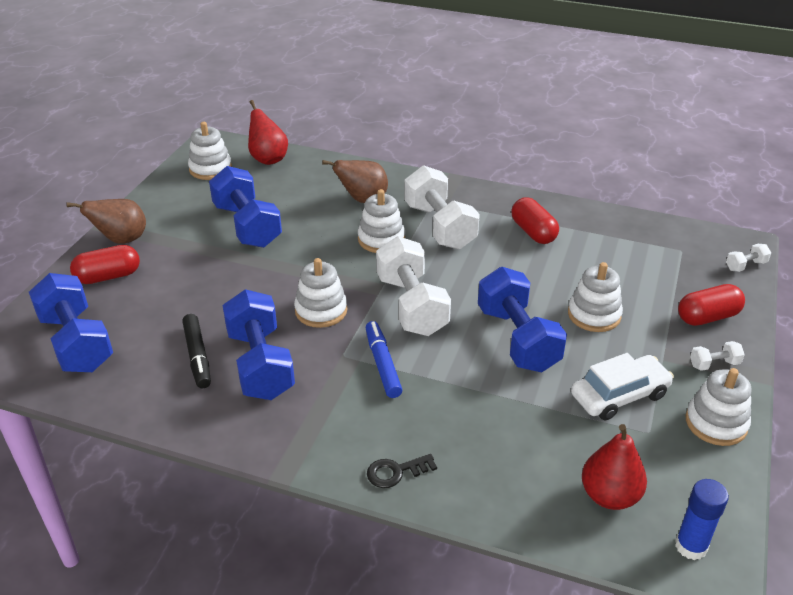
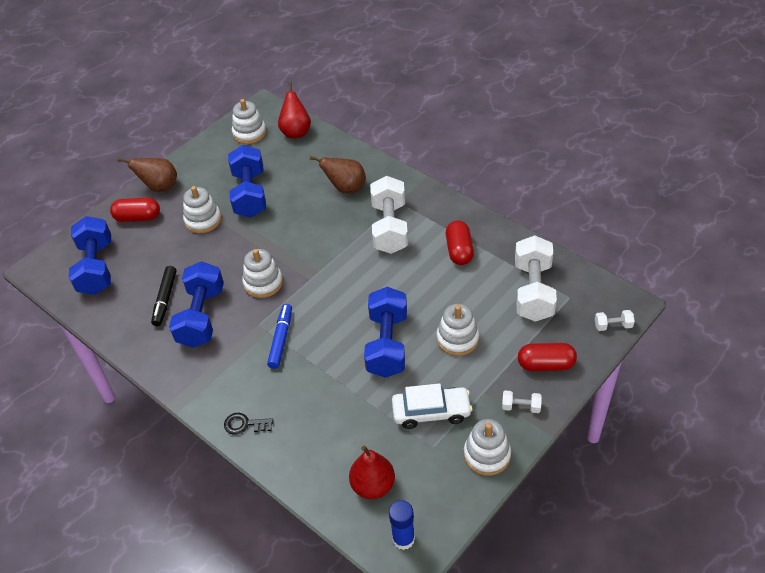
camera: 25 degrees right, 10 degrees up
white stacking toy [358,189,405,253] -> white stacking toy moved to [183,186,222,233]
white dumbbell [376,236,451,336] -> white dumbbell moved to [515,235,557,322]

